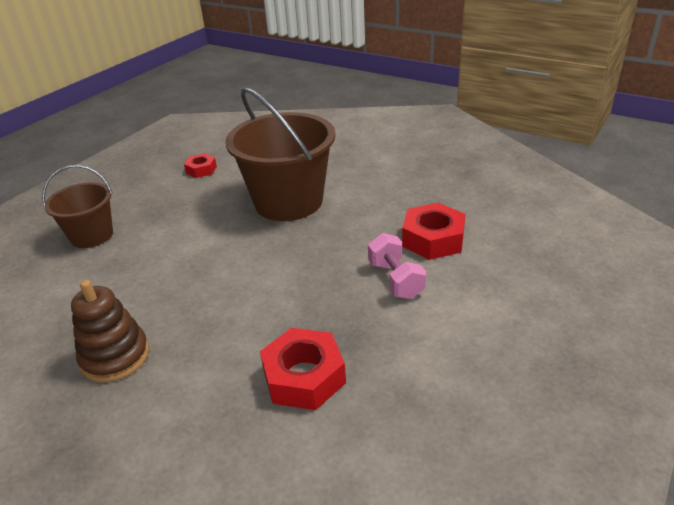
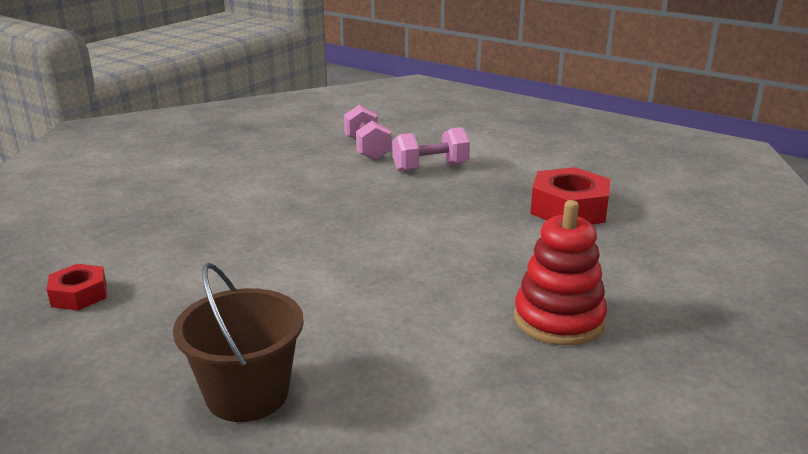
camera: 90 degrees left, 10 degrees down
brown stacking toy [71,280,149,382] -> red stacking toy [514,200,607,346]
brown bucket [225,87,336,221] -> none
red nut [402,203,466,260] -> pink dumbbell [344,105,391,160]

